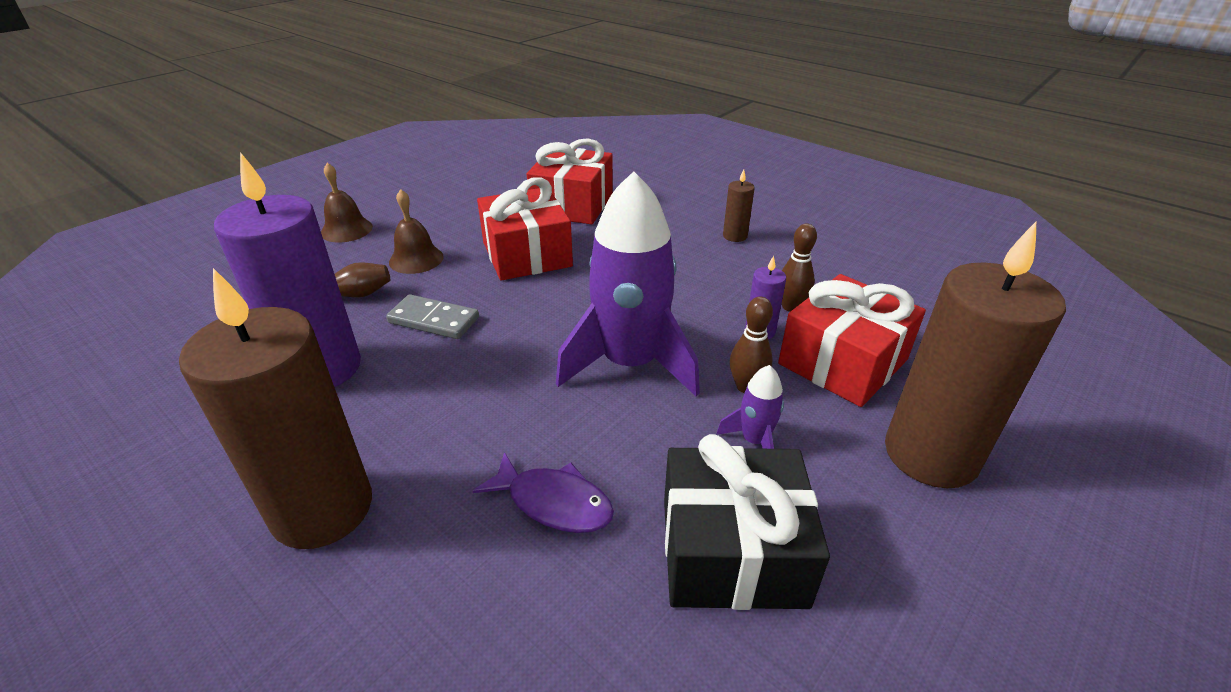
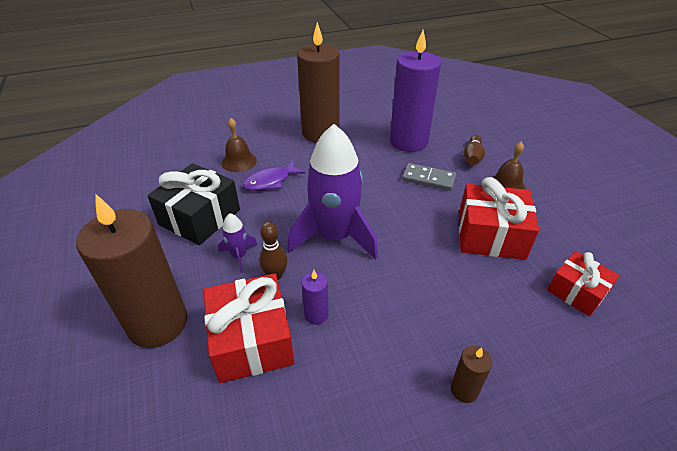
camera: 120 degrees right, 5 degrees up
brown bell [321,163,373,242] -> brown bell moved to [221,118,257,172]
grey domino [386,294,479,339] -> grey domino turned 60 degrees clockwise [402,163,456,191]
red gift [527,138,613,224] -> red gift [547,251,619,317], size x0.63
brown bowling pin [782,223,817,312] -> none

